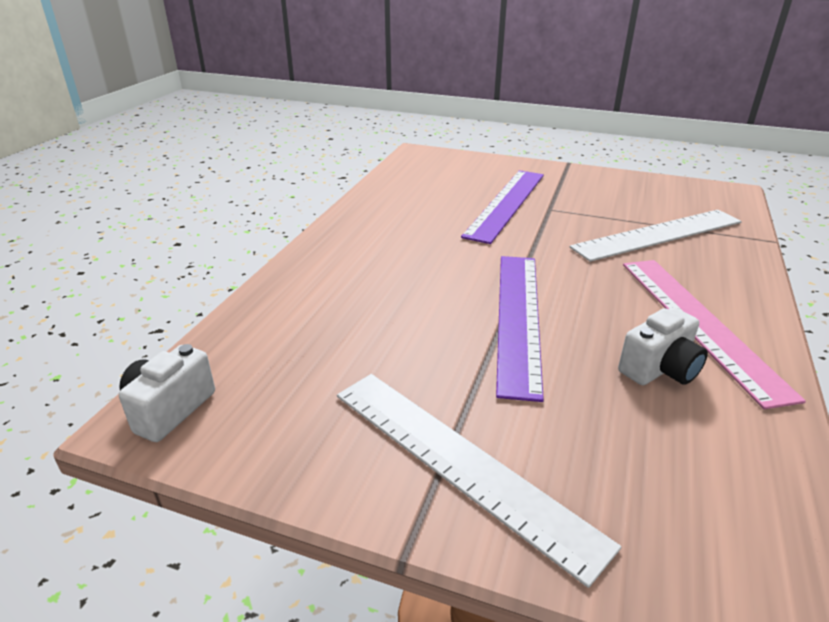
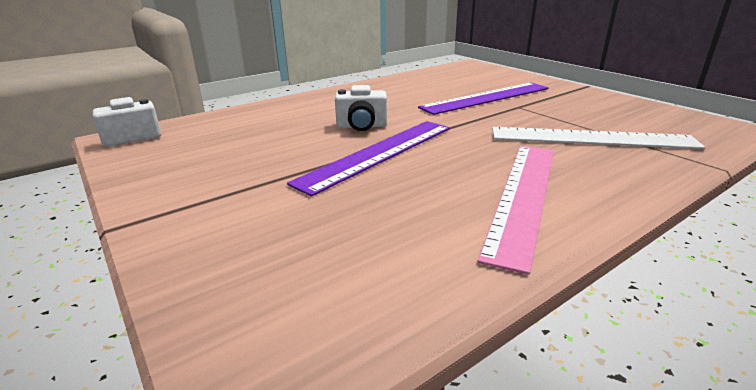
camera: 35 degrees right, 5 degrees down
white ruler [337,374,621,588] -> none
white camera [618,307,708,385] -> white camera moved to [335,85,387,131]

